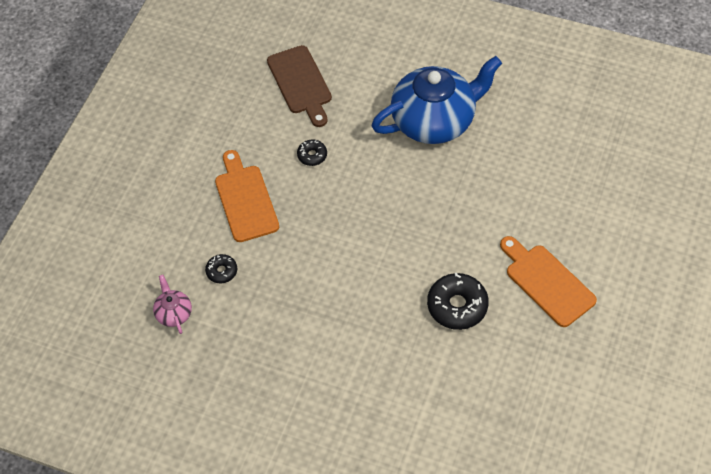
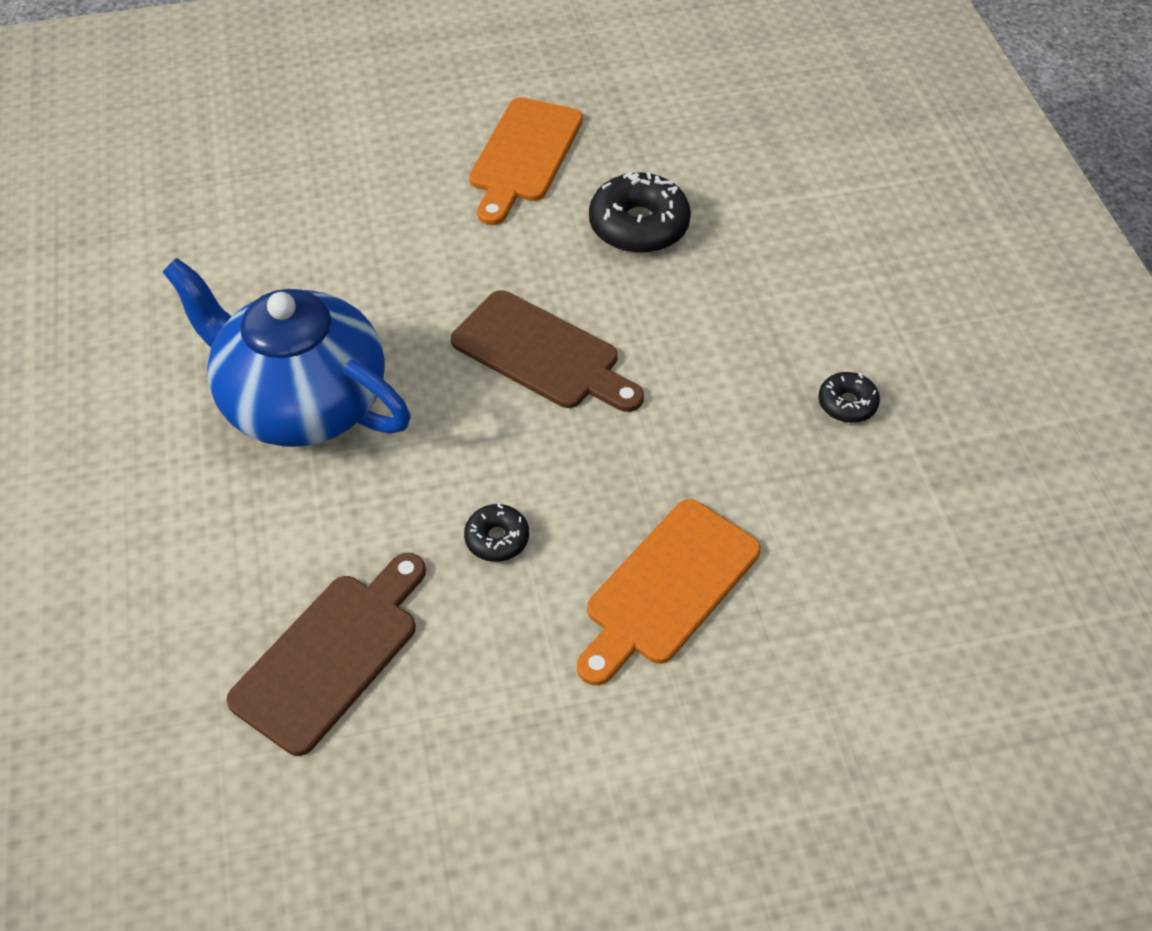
camera: 125 degrees left, 5 degrees down
pink teapot [153,275,192,334] -> none
black donut [205,254,237,283] -> black donut moved to [818,372,880,423]
none -> brown cutting board [451,290,644,412]

